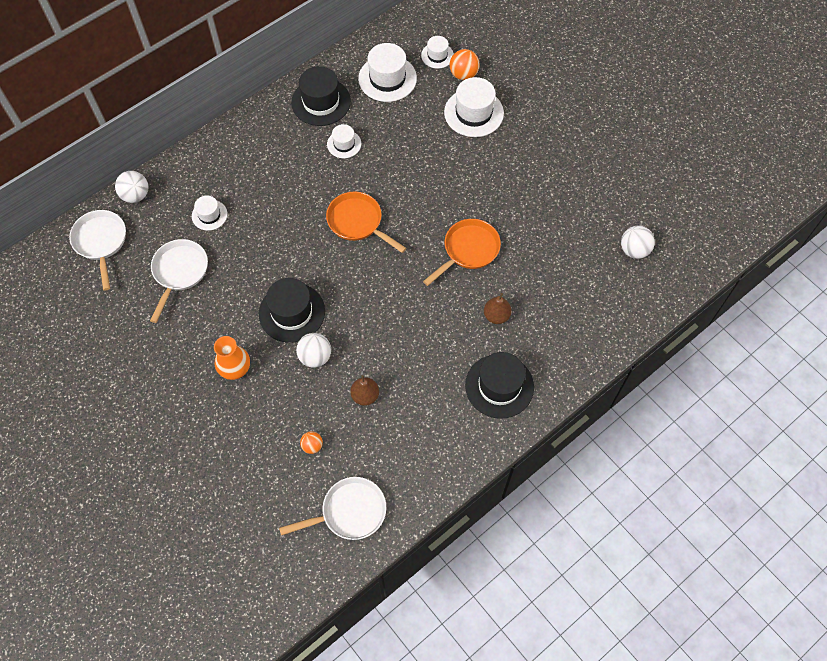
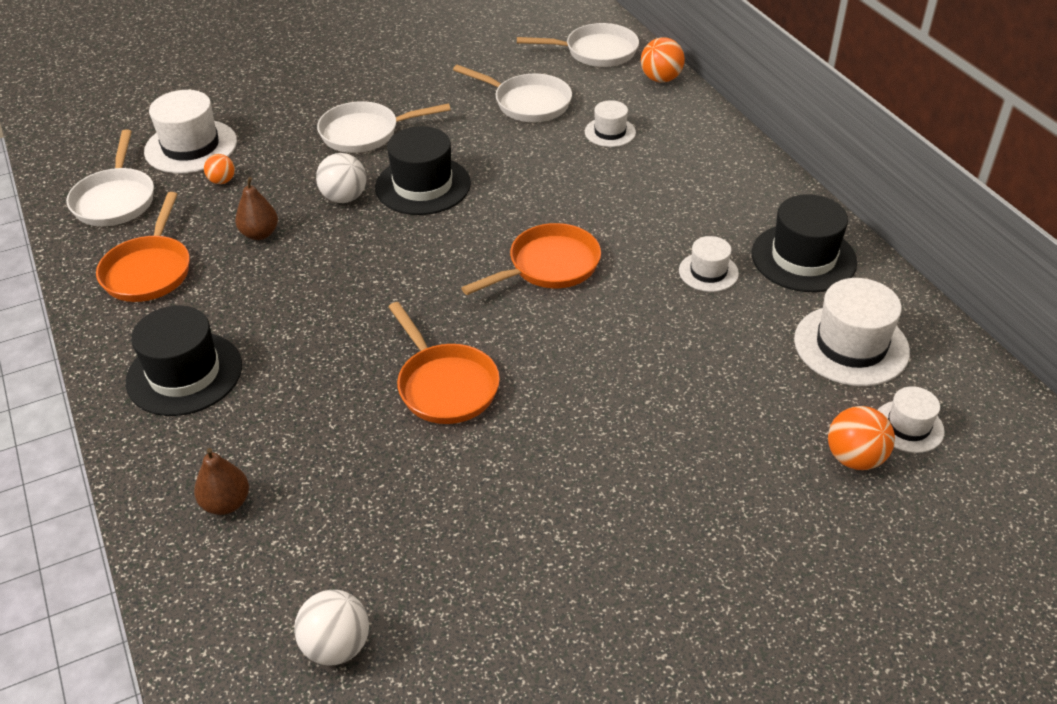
camera: 105 degrees right, 20 degrees down
white ball [115,171,148,203] -> orange ball [641,37,685,82]
orange vase [214,336,250,380] -> white pan [317,101,451,153]
white hat [444,77,504,137] -> white hat moved to [144,90,237,174]
brown pear [484,293,511,324] -> brown pear moved to [194,448,249,515]
none -> orange pan [96,192,190,302]

